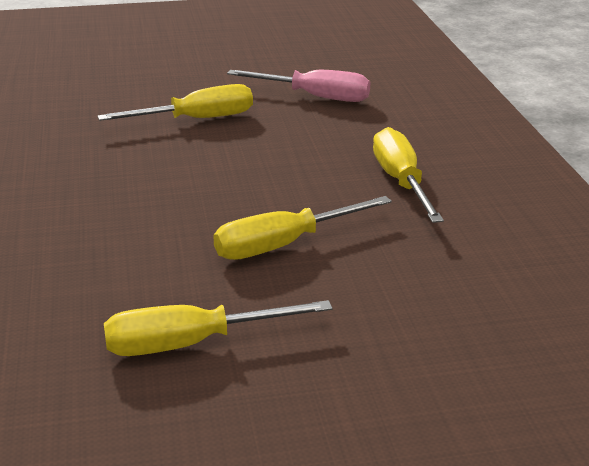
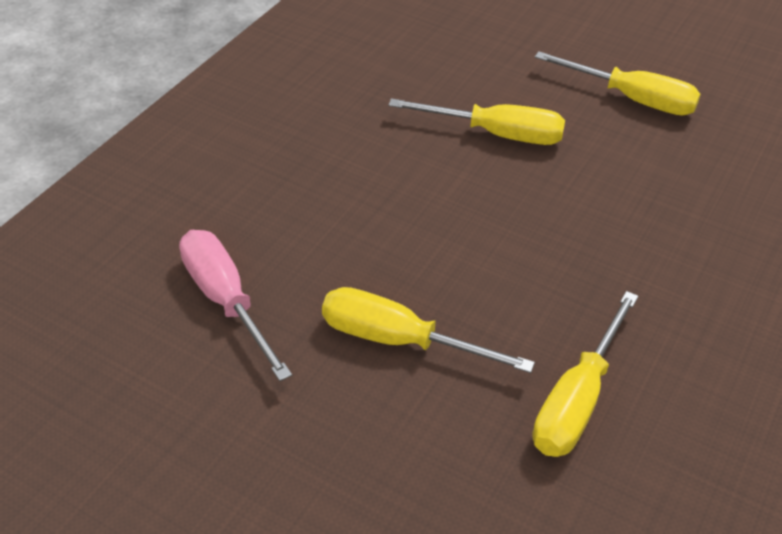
camera: 140 degrees left, 15 degrees up
yellow screwdriver [373,127,444,223] -> yellow screwdriver moved to [532,291,638,457]

